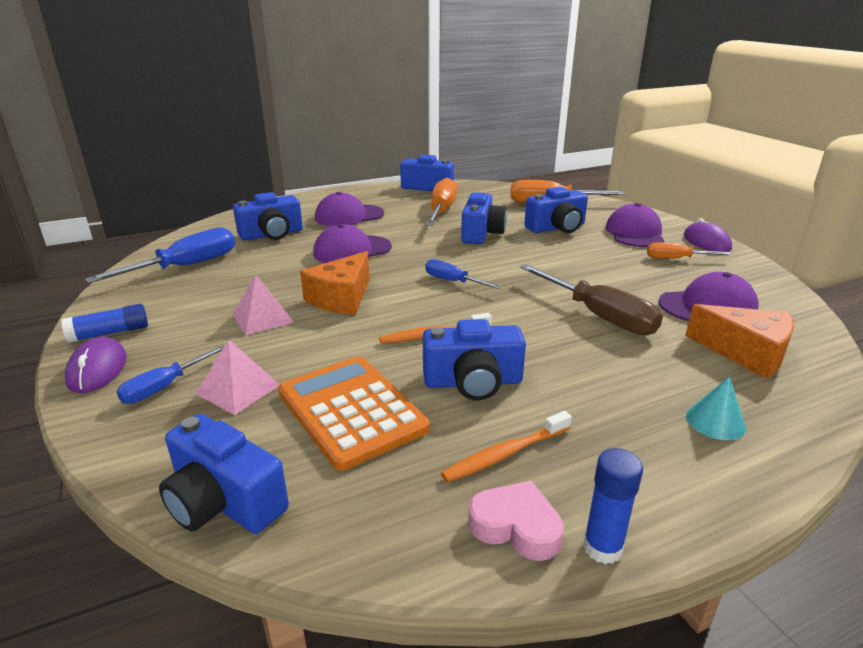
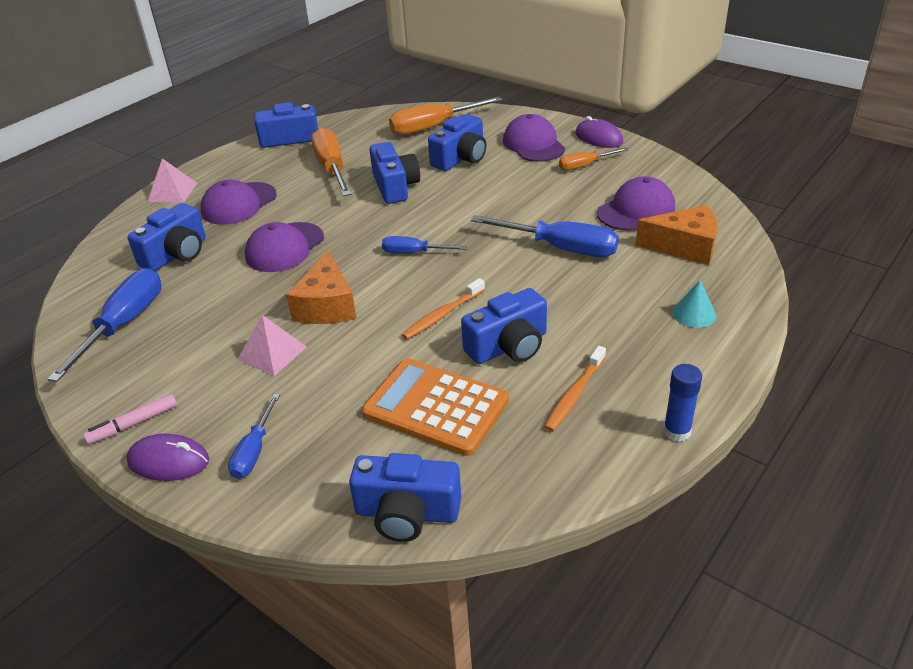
camera: 25 degrees left, 10 degrees up
blue glue stick [61,304,148,343] -> pink marker [83,394,177,444]
purple mouse [65,337,127,393] -> purple mouse turned 45 degrees counterclockwise [126,434,209,481]
pink pyramid [196,340,280,415] -> pink pyramid moved to [147,158,197,203]
pink heart [468,481,564,561] -> none
brown screwdriver [520,264,663,335] -> blue screwdriver [471,215,619,257]

